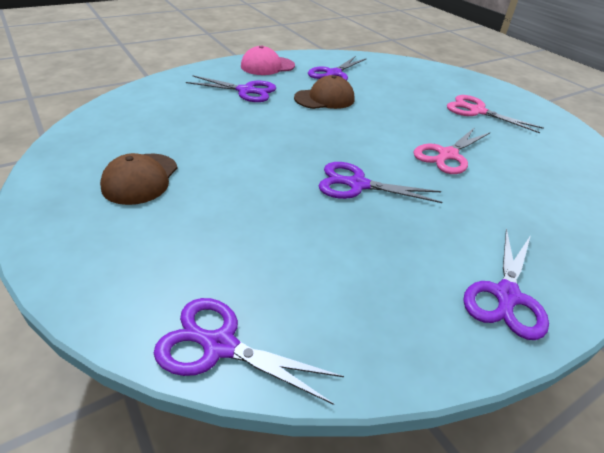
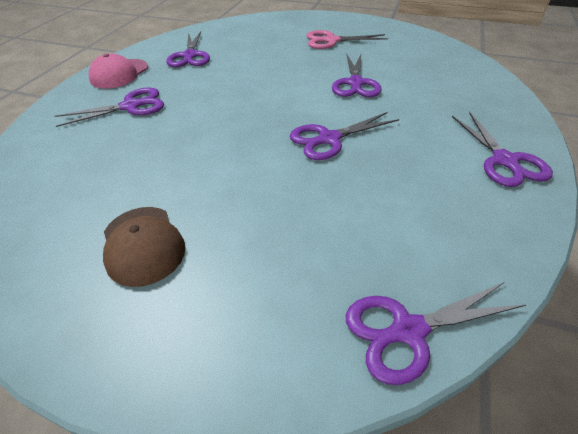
camera: 35 degrees left, 5 degrees up
brown cap [294,75,354,109] -> none
pink scissors [413,127,490,174] -> purple scissors [332,54,381,97]

